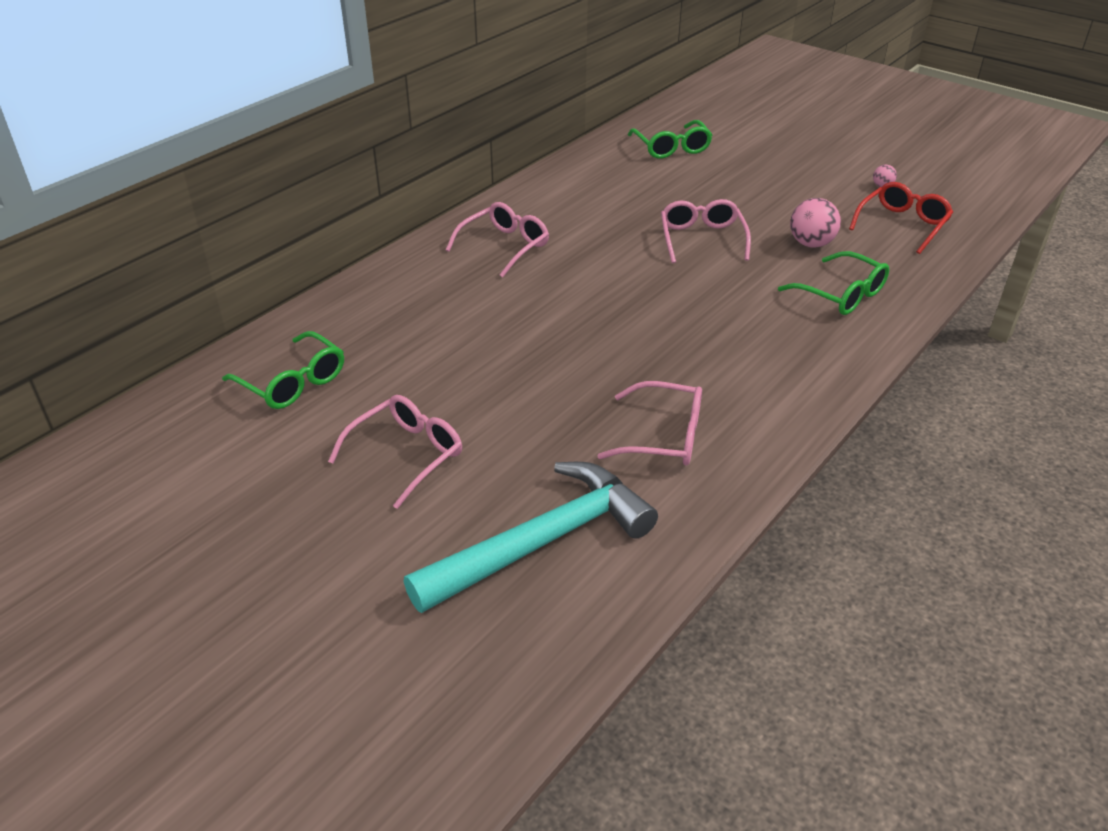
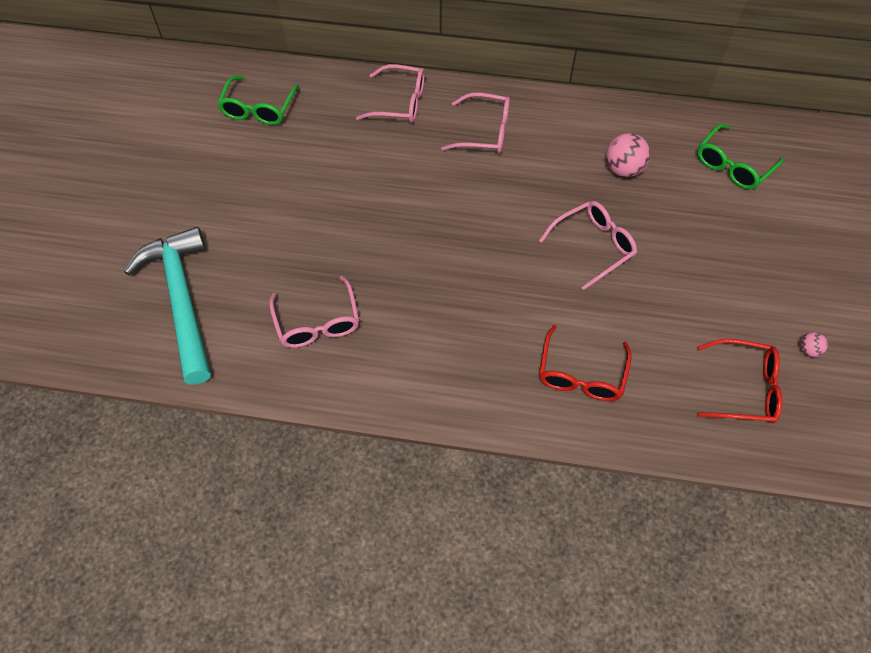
camera: 60 degrees right, 20 degrees up
pink glasses [328,395,462,509] -> pink glasses moved to [356,64,425,123]
turquoise hammer [404,462,658,613] -> turquoise hammer turned 135 degrees counterclockwise [124,227,211,384]
green glasses [778,251,889,315] -> red glasses [539,325,632,401]
pink ball [790,198,841,248] -> pink ball moved to [606,133,650,177]

